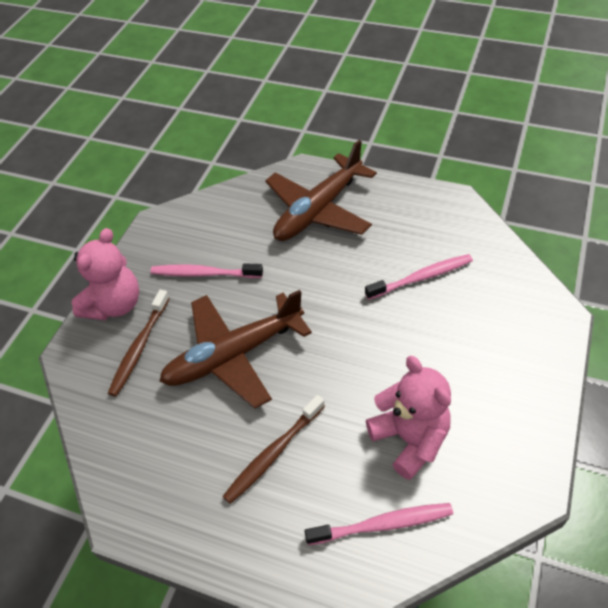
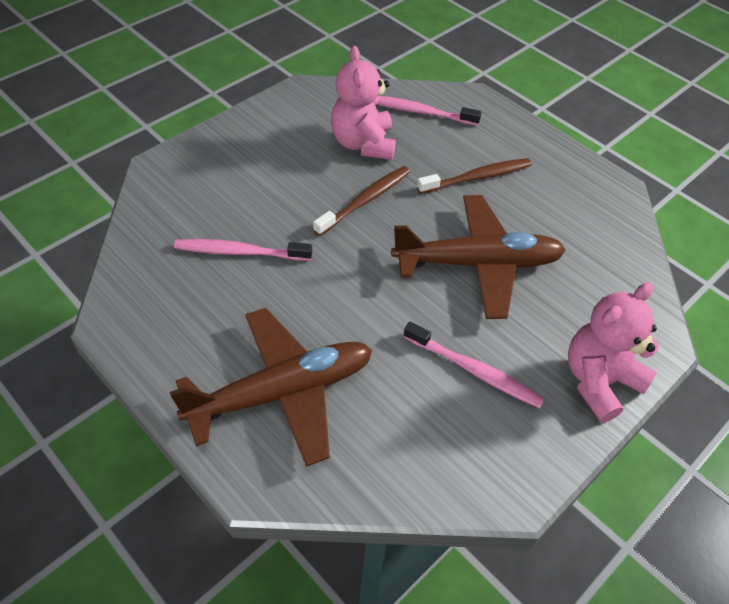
camera: 160 degrees left, 0 degrees up
brown toothbrush [108,290,170,396] -> brown toothbrush moved to [313,166,410,236]

